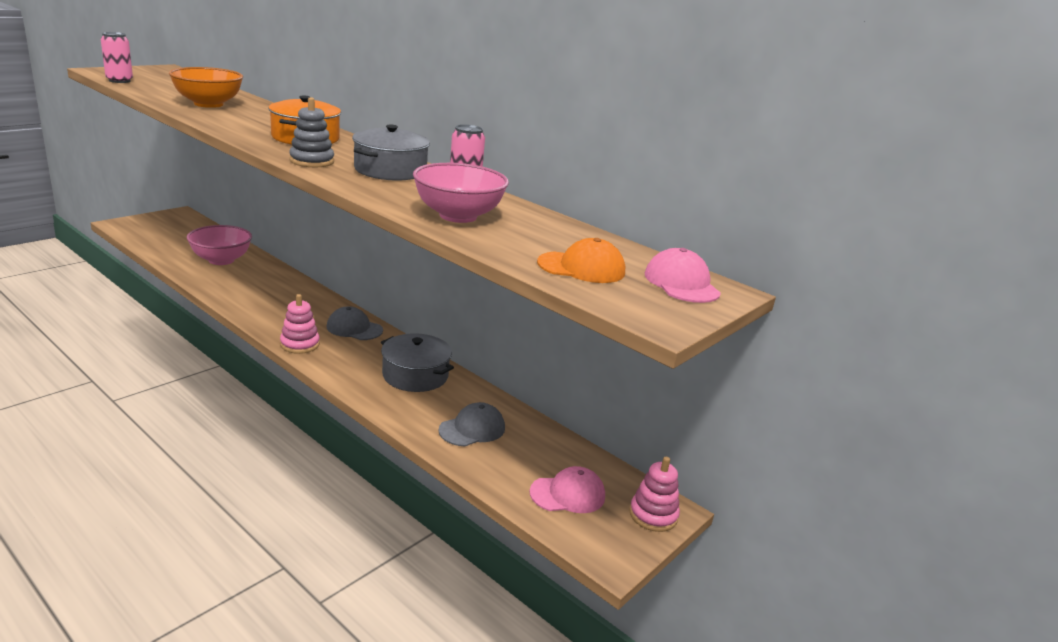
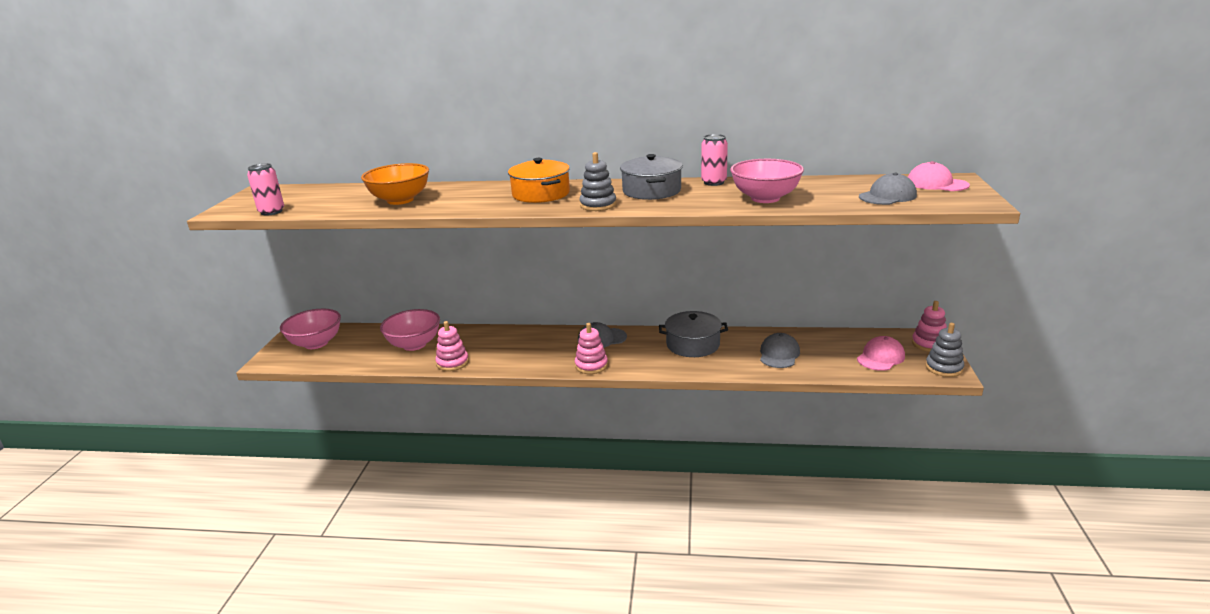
camera: 30 degrees left, 0 degrees up
orange cap [537,238,625,283] -> grey cap [859,173,917,205]
none -> pink bowl [280,309,341,349]
none -> pink stacking toy [436,321,469,371]
none -> grey stacking toy [926,323,964,377]

